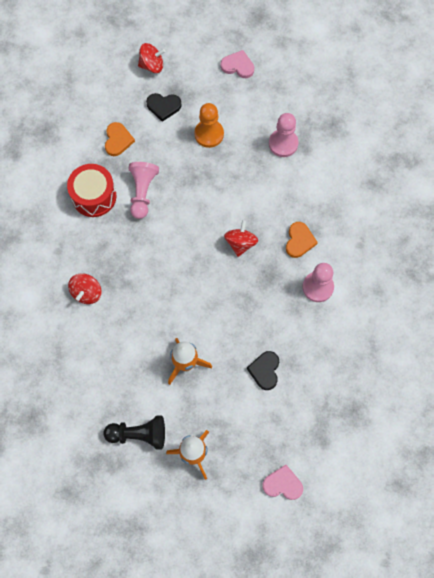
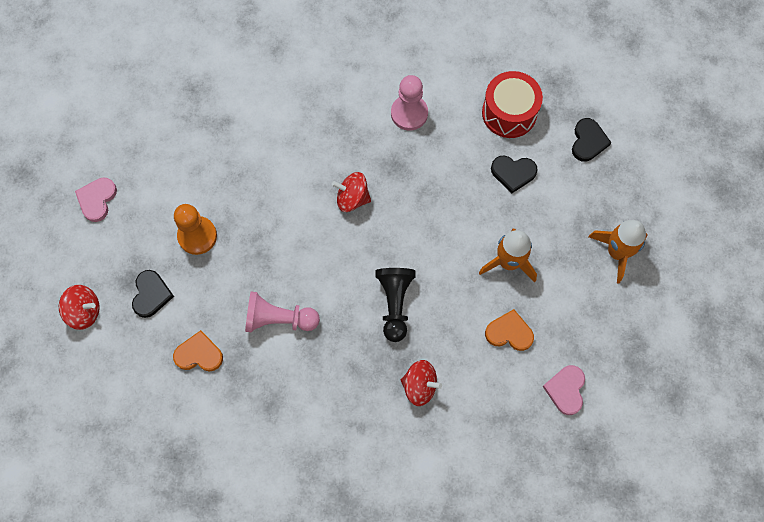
camera: 90 degrees left, 0 degrees up
red drum [67,164,116,217] -> red drum moved to [482,71,543,138]
black pawn [103,415,165,450] -> black pawn moved to [375,268,416,342]
red spinning top [138,43,165,73] -> red spinning top turned 105 degrees clockwise [59,285,100,330]
pink heart [262,465,303,500] -> pink heart moved to [543,365,585,415]
pink pawn [269,113,299,157] -> none
orange heart [286,222,318,258] -> orange heart moved to [485,309,534,351]
none -> black heart [572,118,611,162]

